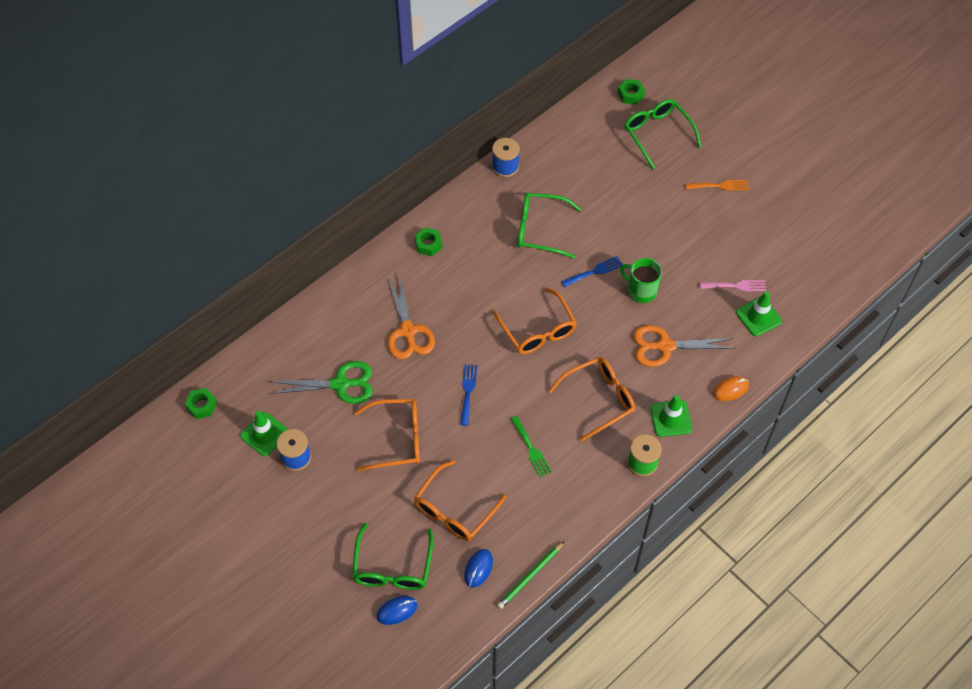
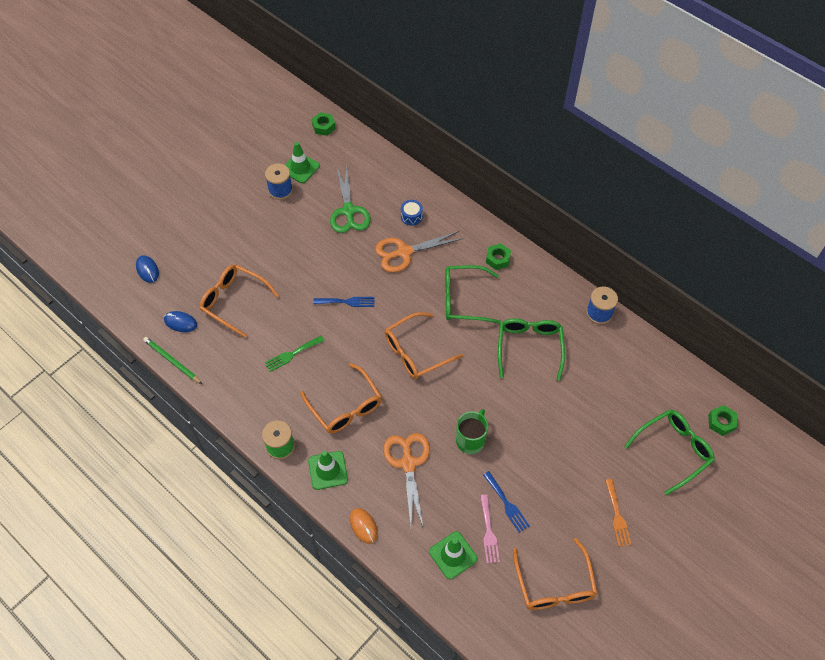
camera: 85 degrees right, 0 degrees up
green glasses [352,523,433,590] -> green glasses moved to [445,265,501,324]
orange glasses [355,399,420,471] -> orange glasses moved to [513,538,598,610]
blue fork [561,256,623,287] -> blue fork moved to [483,471,530,533]
none -> blue drum [401,200,423,226]

